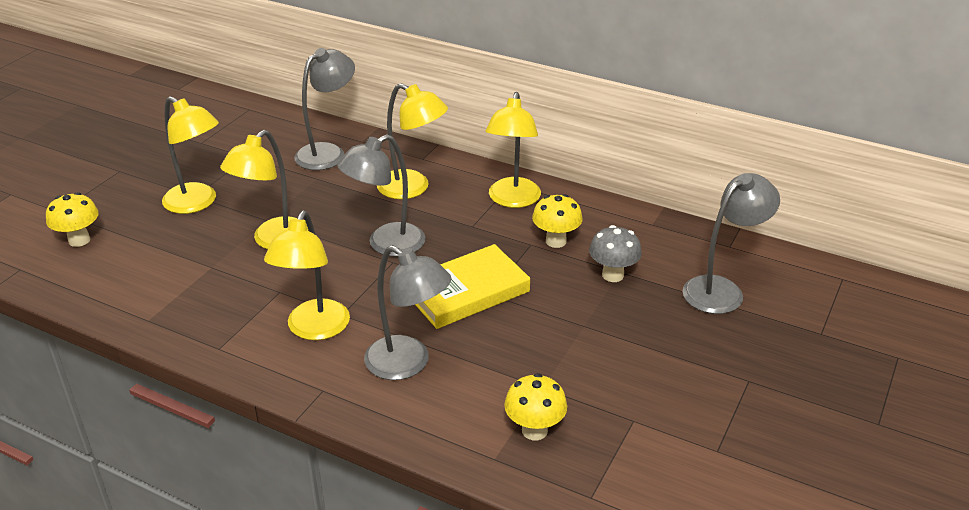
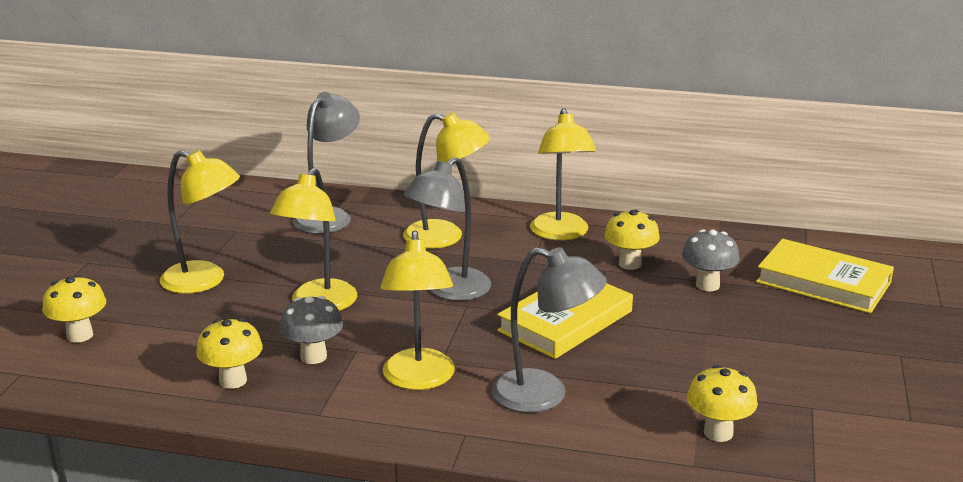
camera: 15 degrees left, 10 degrees down
grey lamp [682,173,780,314] -> yellow book [756,239,894,314]
none -> yellow mushroom [196,318,263,389]
none -> grey mushroom [280,296,343,364]

